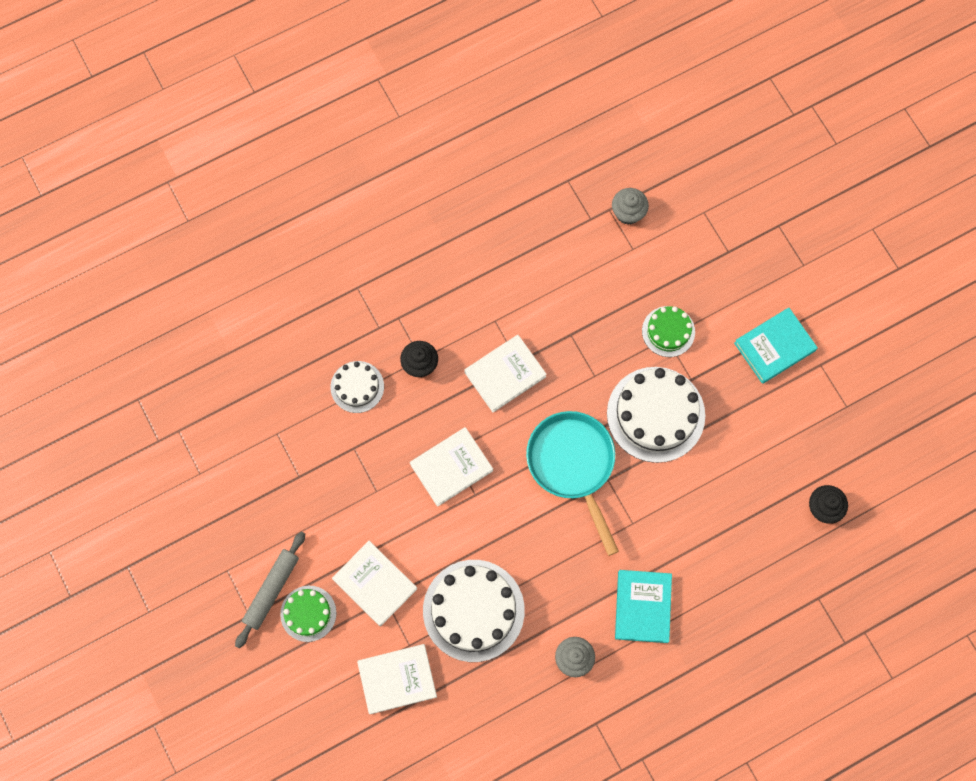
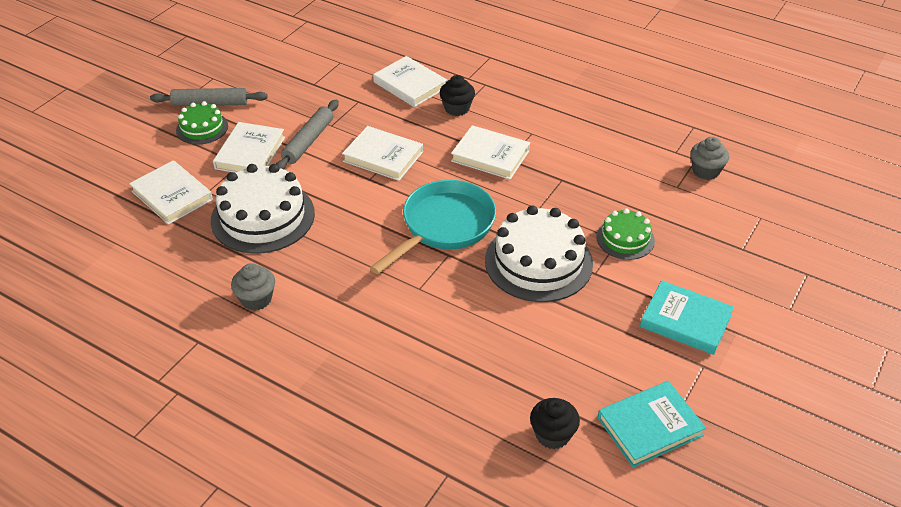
camera: 60 degrees right, 30 degrees down
white cake [331,361,384,413] -> white book [373,56,447,107]
turquoise book [615,570,672,643] -> turquoise book moved to [598,381,706,467]
none -> grey rolling pin [276,100,339,169]

